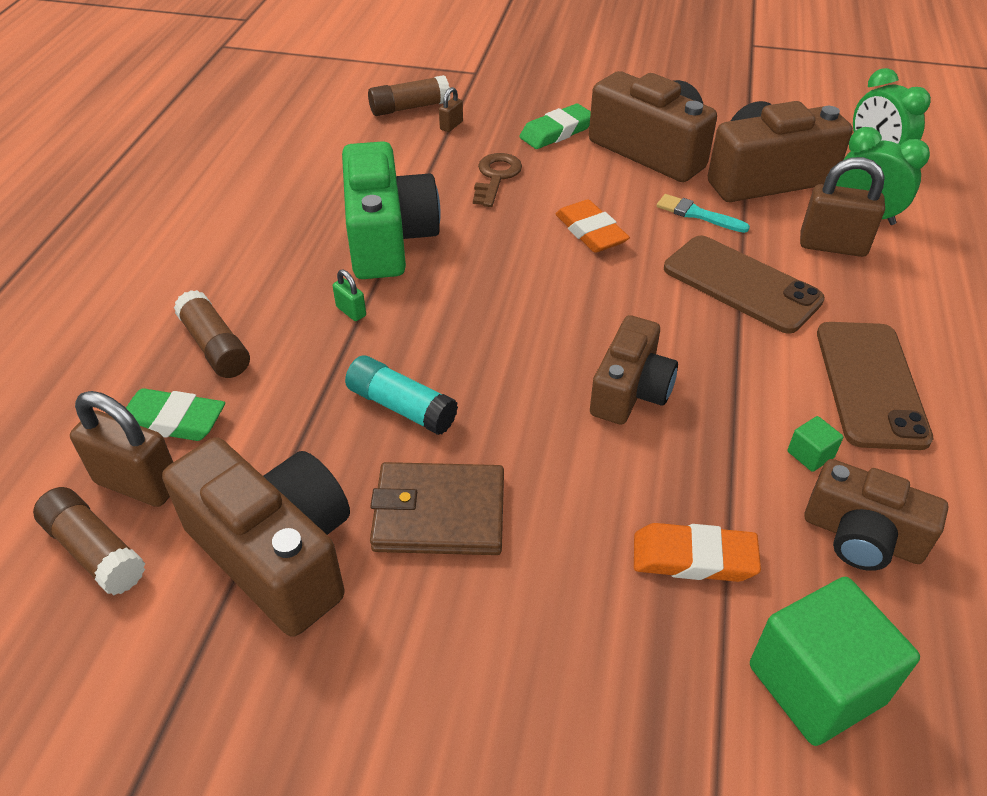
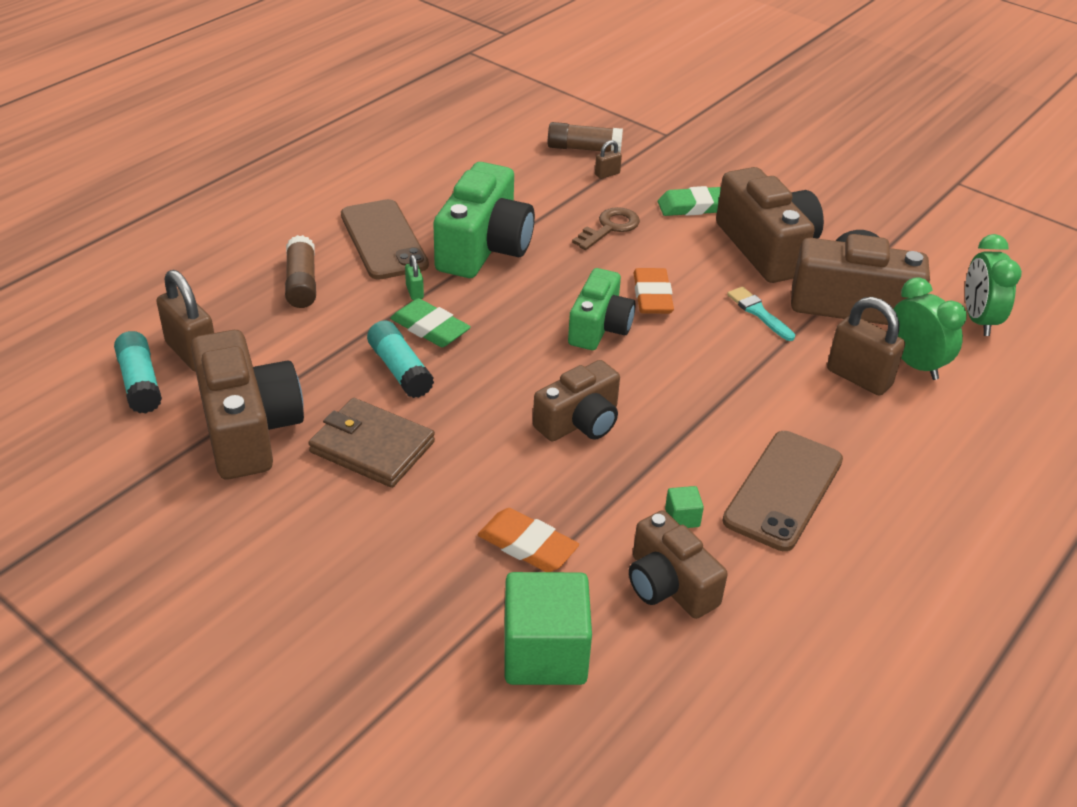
camera: 25 degrees right, 5 degrees down
brown glue stick [33,487,145,595] -> turquoise glue stick [114,331,162,414]
green eraser [126,389,225,441] -> green eraser moved to [390,298,471,347]
brown phone [664,235,825,334] -> brown phone moved to [341,199,429,280]
none -> green camera [568,268,636,350]

